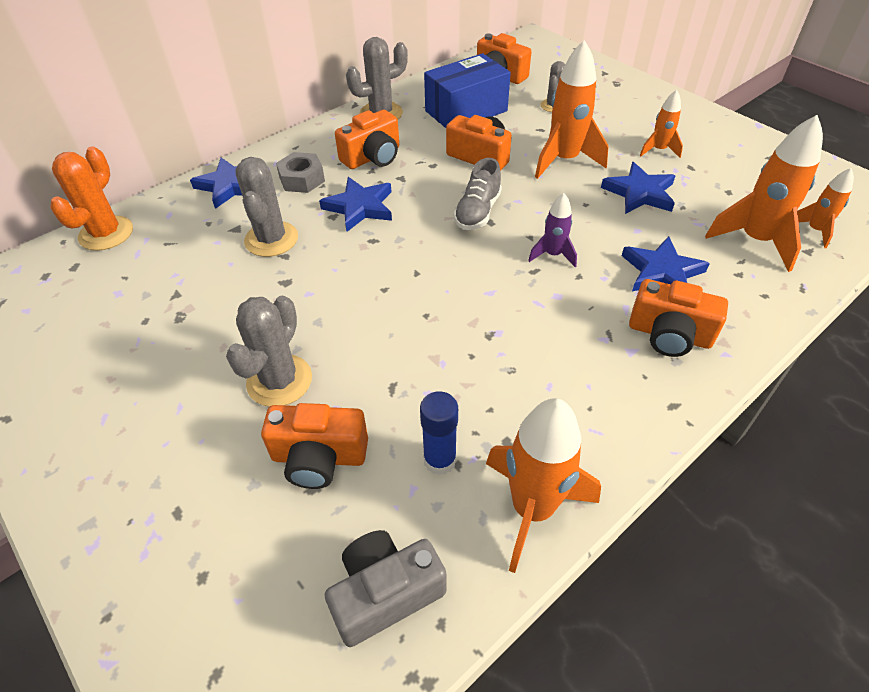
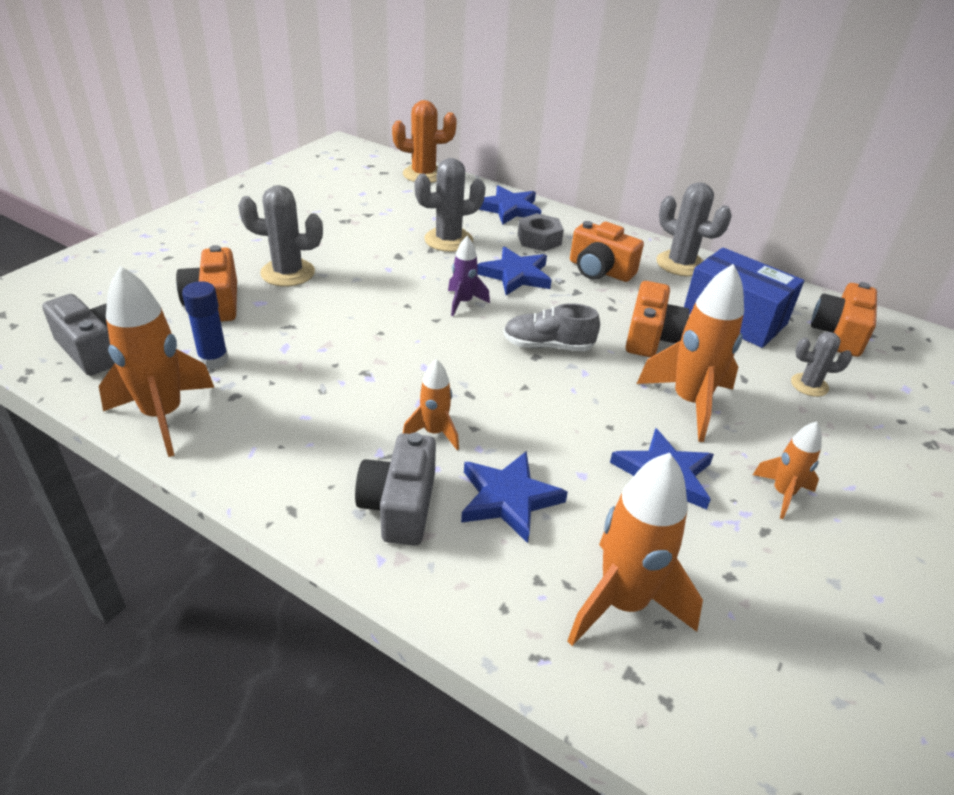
camera: 70 degrees right, 10 degrees down
purple rocket [528,193,577,267] -> purple rocket moved to [448,236,490,316]
orange camera [629,279,728,357] -> grey camera [355,432,436,545]
orange rocket [797,168,854,248] -> orange rocket moved to [403,359,459,450]

